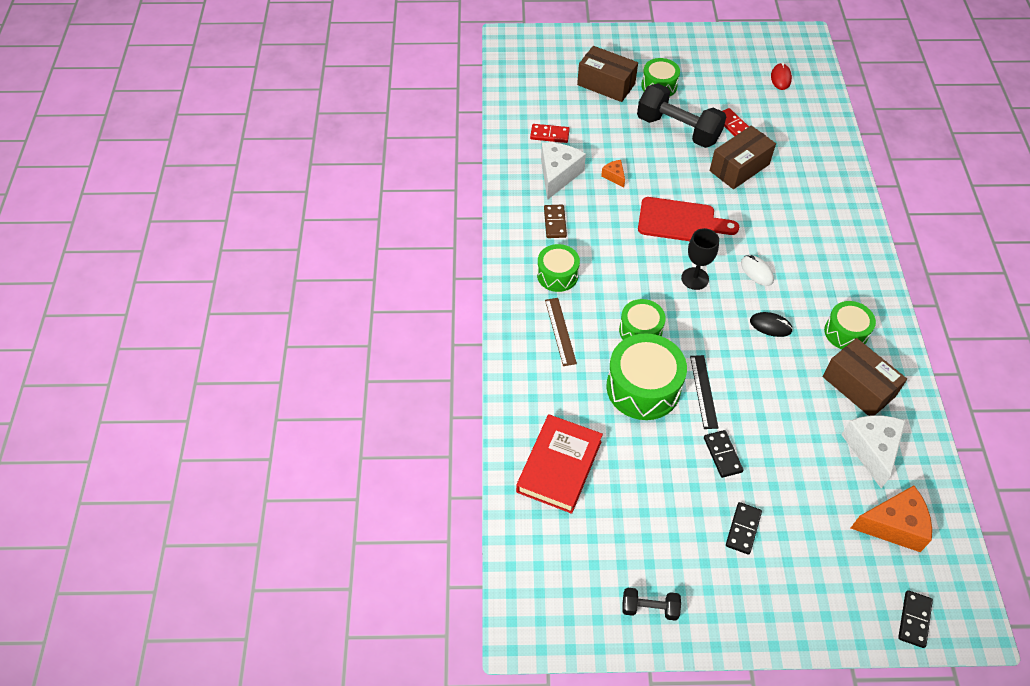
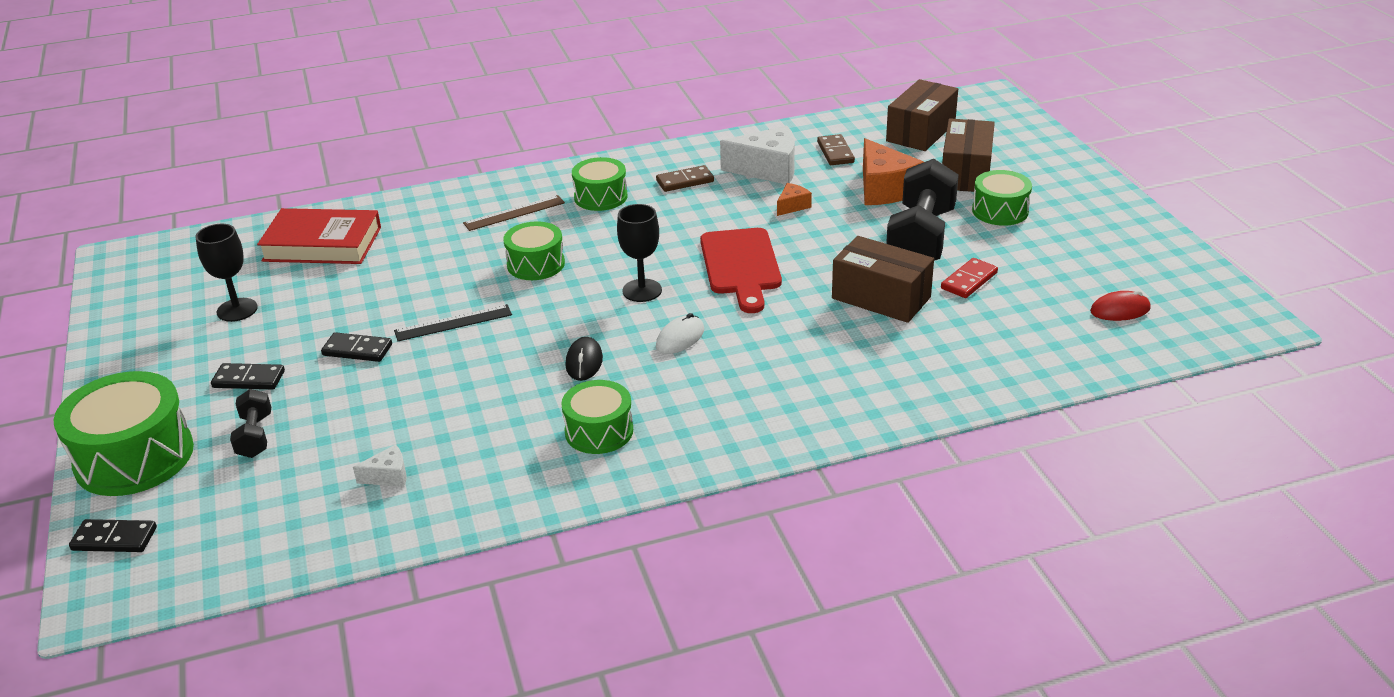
camera: 75 degrees right, 20 degrees down
red domino [530,124,570,143] -> brown domino [817,134,855,165]
green drum [606,333,687,420] -> green drum moved to [54,371,194,496]
black dumbbell [622,587,681,621] -> black dumbbell moved to [230,389,271,458]
black domino [704,430,743,478] -> black domino turned 45 degrees clockwise [321,332,392,362]
brown box [823,338,907,416] -> brown box moved to [886,79,958,151]
white cheese [841,415,906,489] -> white cheese [353,445,407,487], size x0.49
orange cheese [851,485,932,552] -> orange cheese moved to [863,138,924,205]
none -> black goblet [196,224,258,322]

